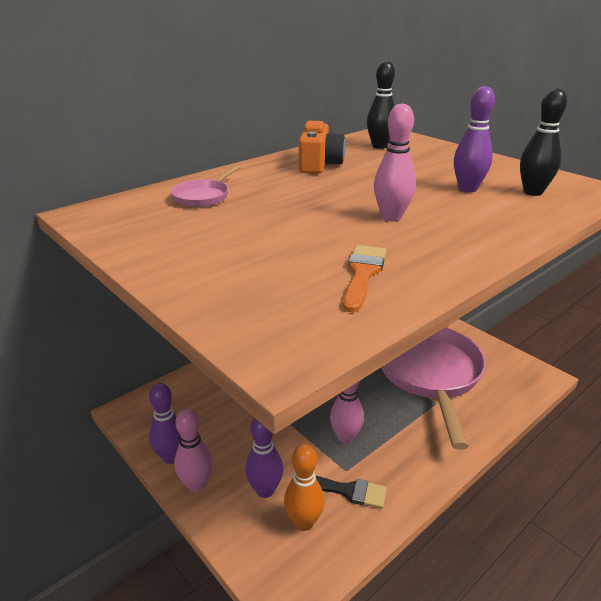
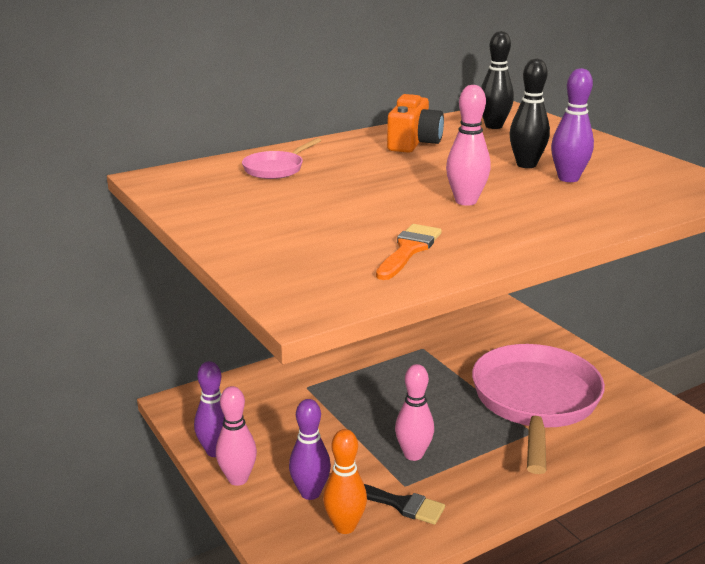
camera: 10 degrees right, 5 degrees down
black bowling pin [520,88,567,196] -> black bowling pin moved to [509,58,550,168]

